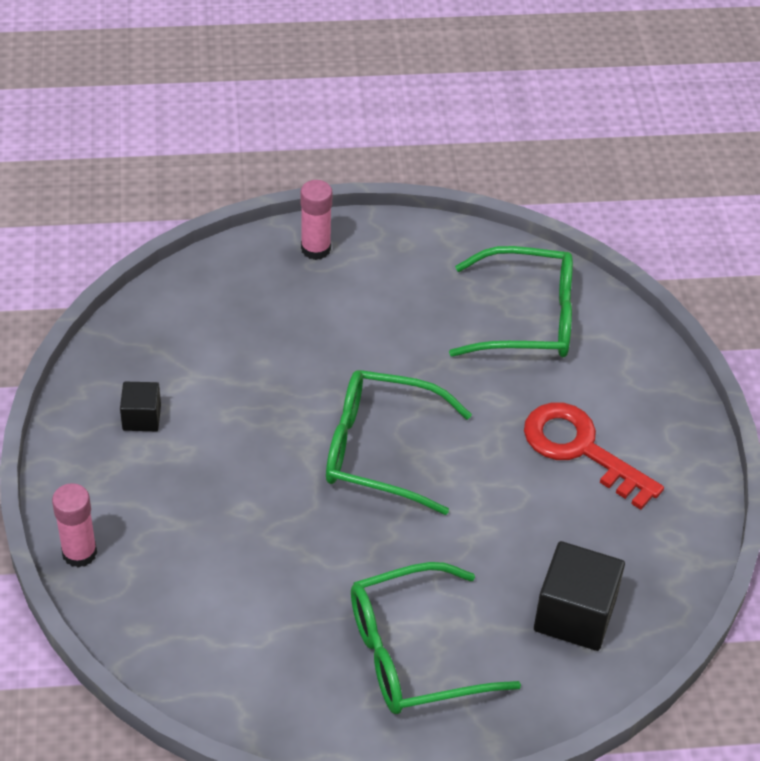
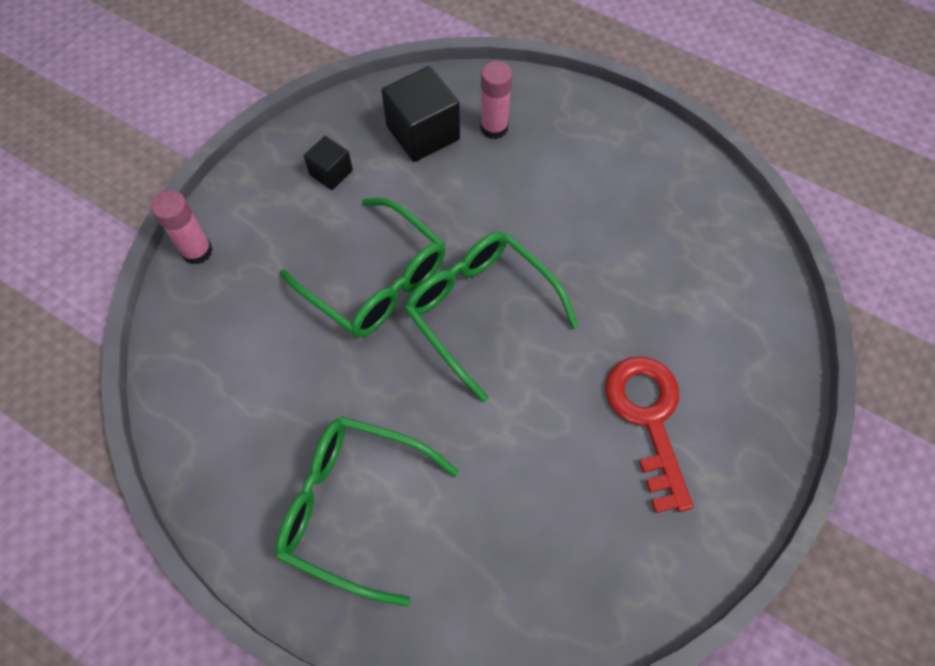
camera: 40 degrees right, 15 degrees up
pink glue stick [301,180,332,260] -> pink glue stick moved to [480,61,513,139]
green glasses [449,246,573,357] -> green glasses moved to [280,198,445,337]
black cube [534,541,625,651] -> black cube moved to [381,66,460,162]

